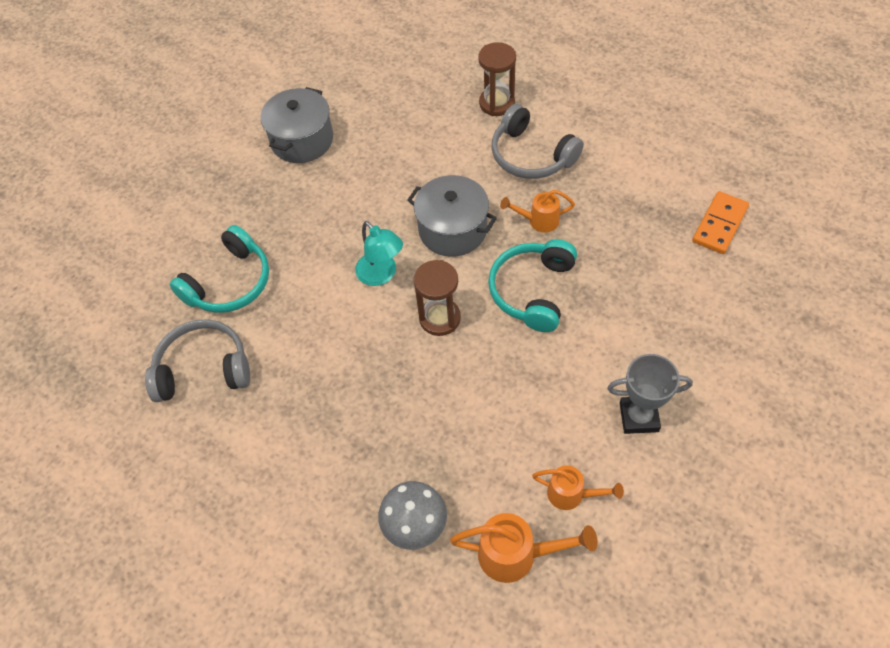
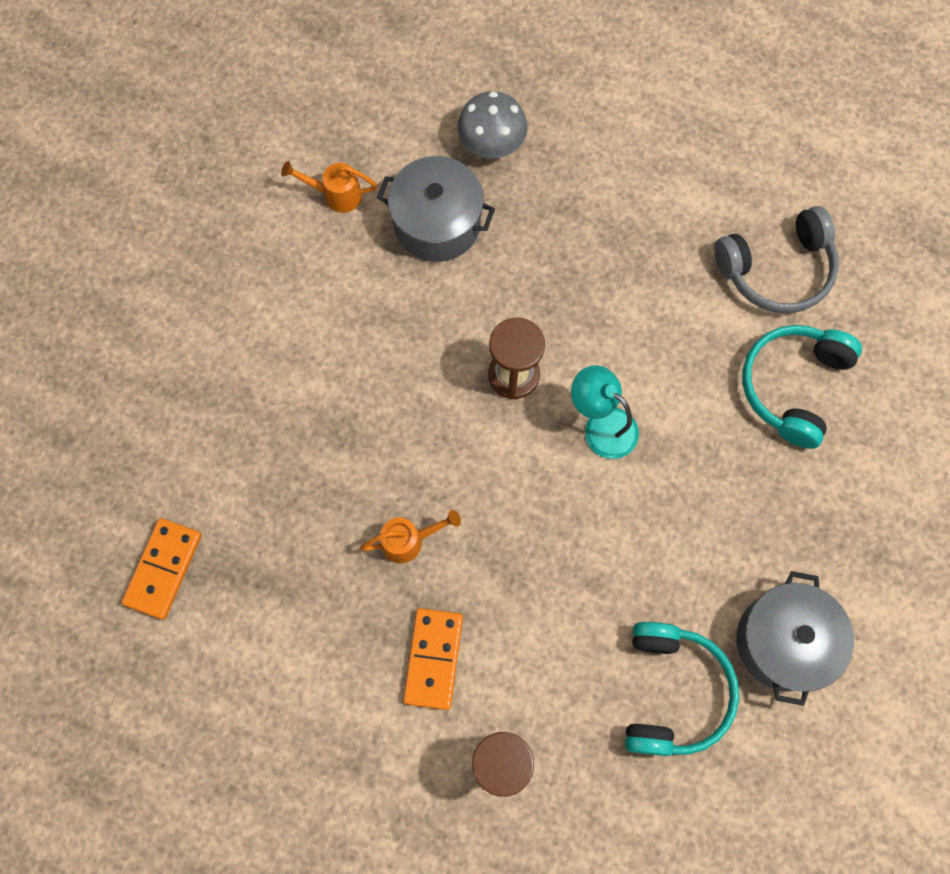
camera: 165 degrees right, 15 degrees up
grey pot [407,175,497,257] -> grey pot moved to [377,156,495,262]
orange watering can [450,513,598,583] -> none
turquoise headphones [488,239,577,332] -> turquoise headphones moved to [625,622,739,756]
grey headphones [492,104,584,179] -> orange domino [403,608,463,710]
grey trophy [607,354,693,434] -> none

